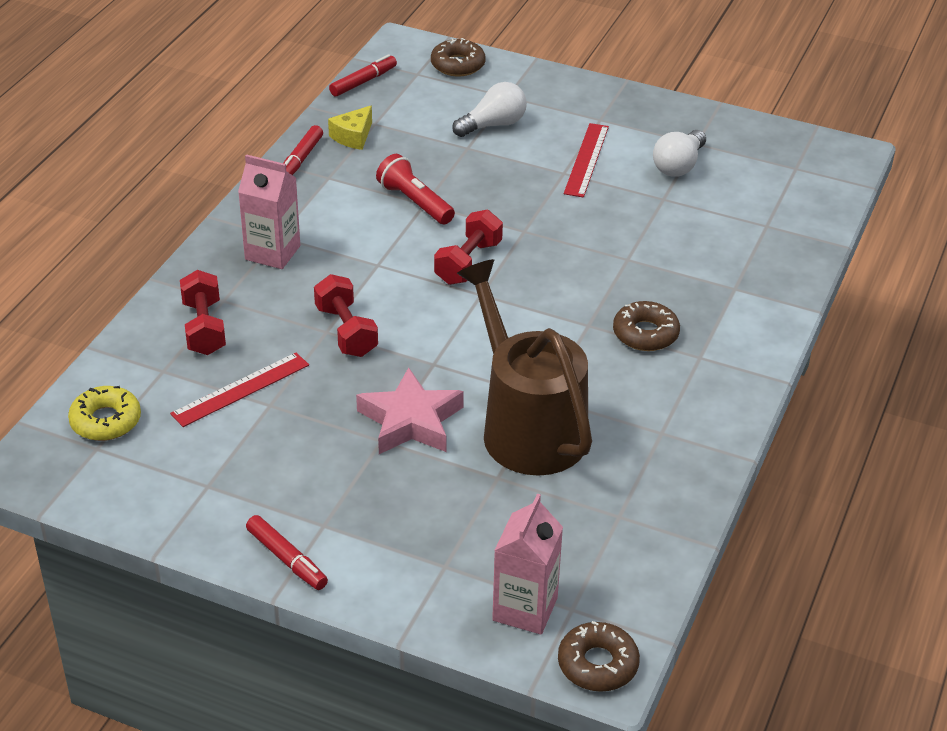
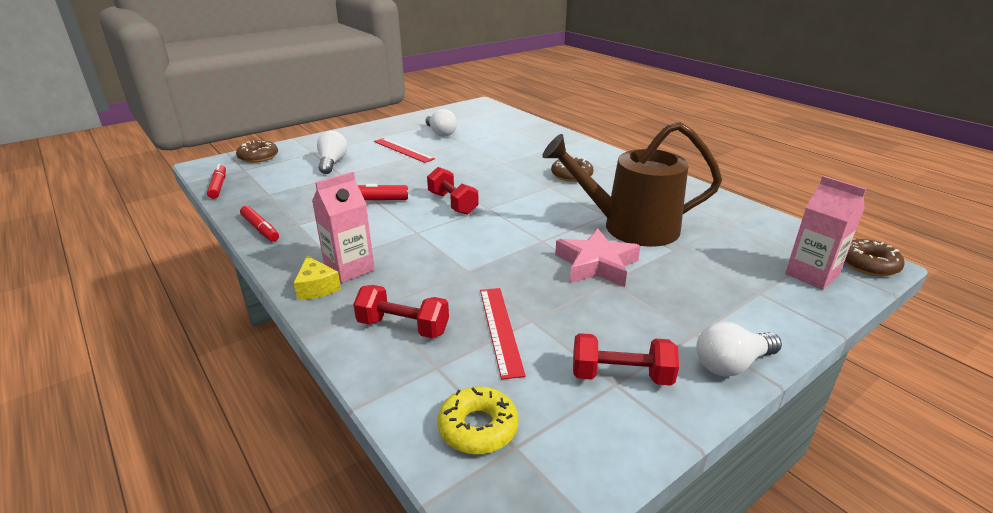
camera: 60 degrees left, 10 degrees down
red marker [246,515,328,590] -> white light bulb [696,322,782,377]
red dumbbell [314,274,378,357] -> red dumbbell moved to [573,333,679,386]
yellow cheese [328,106,372,150] -> yellow cheese moved to [294,256,341,300]

